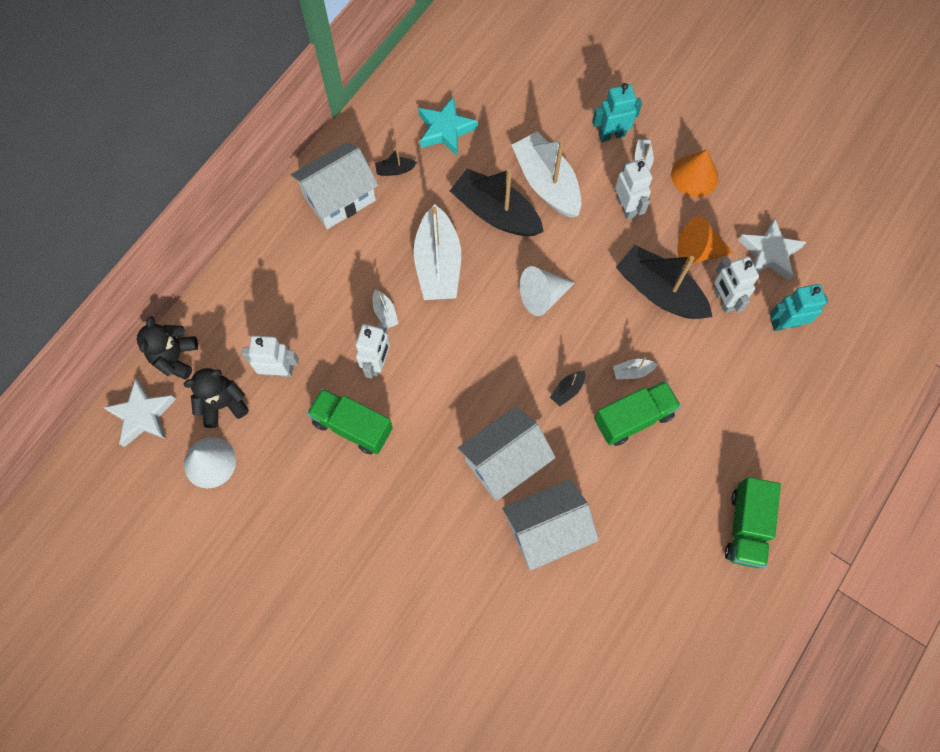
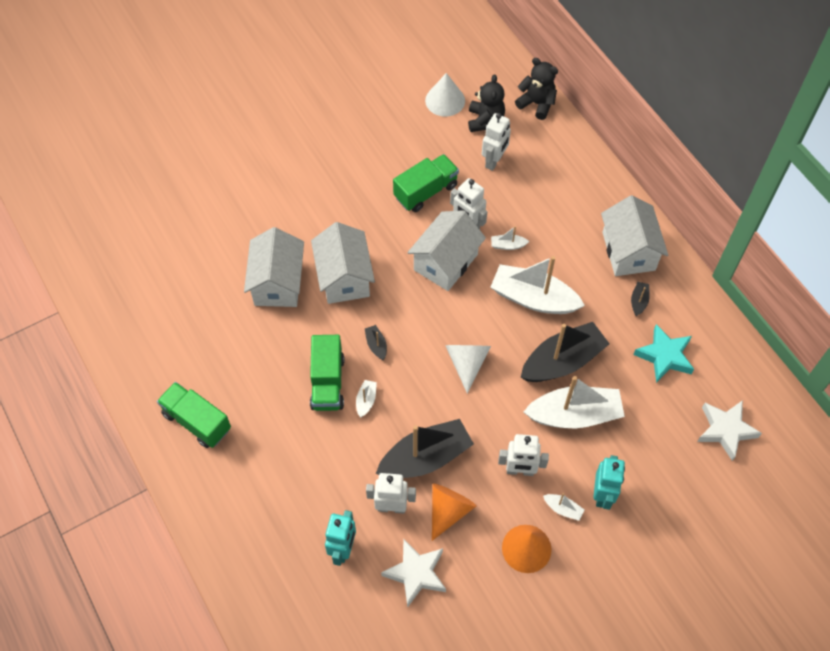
camera: 115 degrees right, 10 degrees down
white star [103,378,176,447] -> white star moved to [697,400,762,461]
none -> white house [407,210,486,291]

